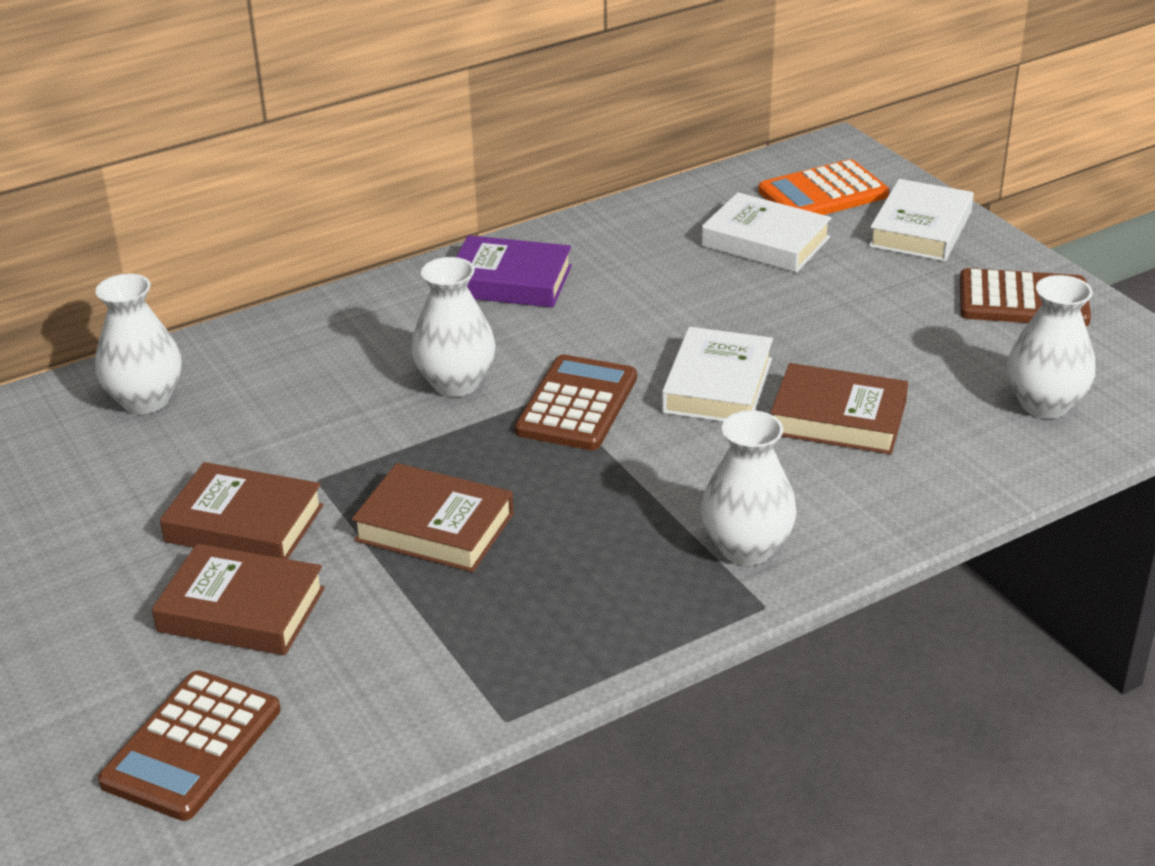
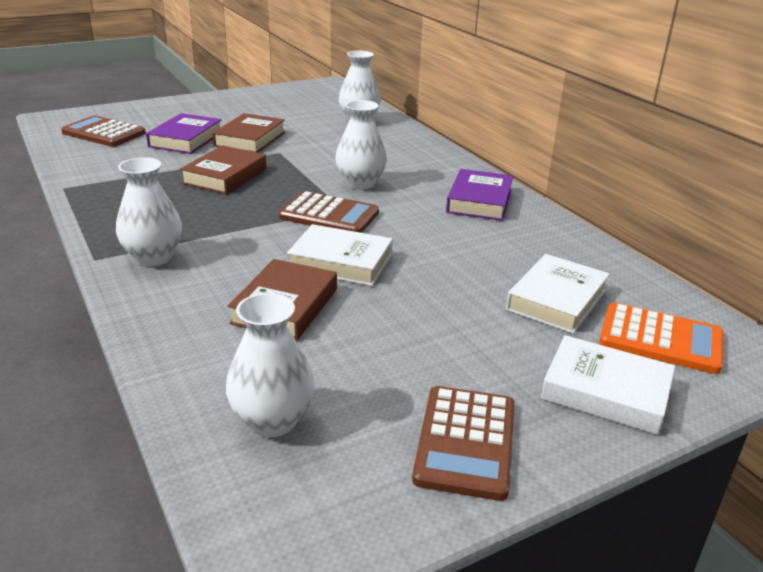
camera: 90 degrees right, 5 degrees down
brown book [152,544,325,655] -> purple book [146,113,222,154]
orange calculator [758,159,889,215] -> orange calculator turned 135 degrees clockwise [599,303,724,374]

